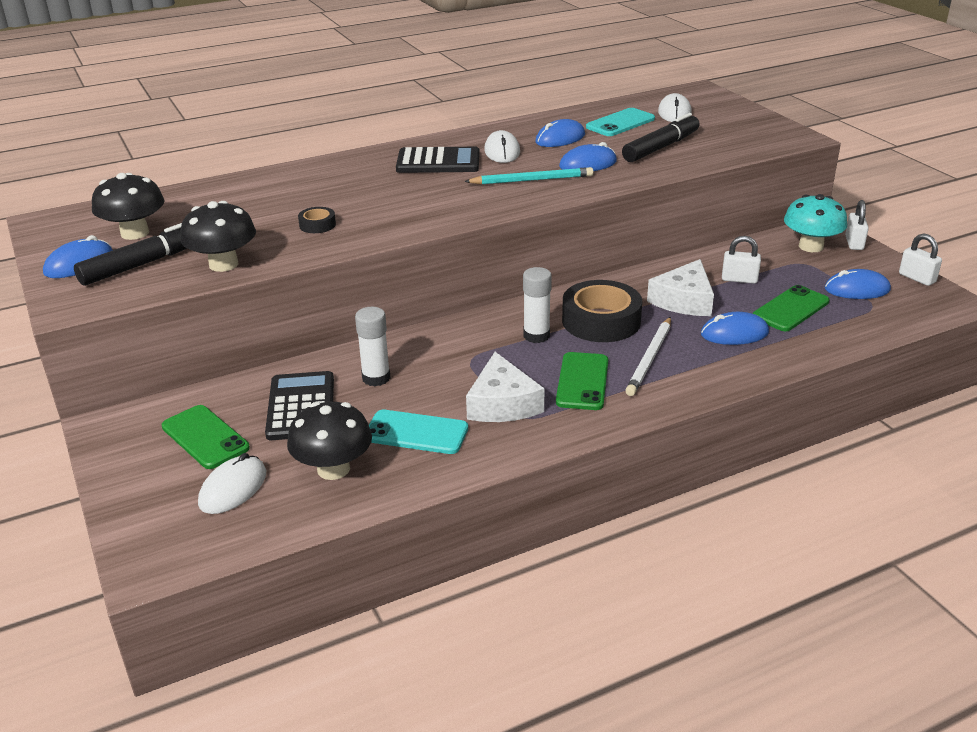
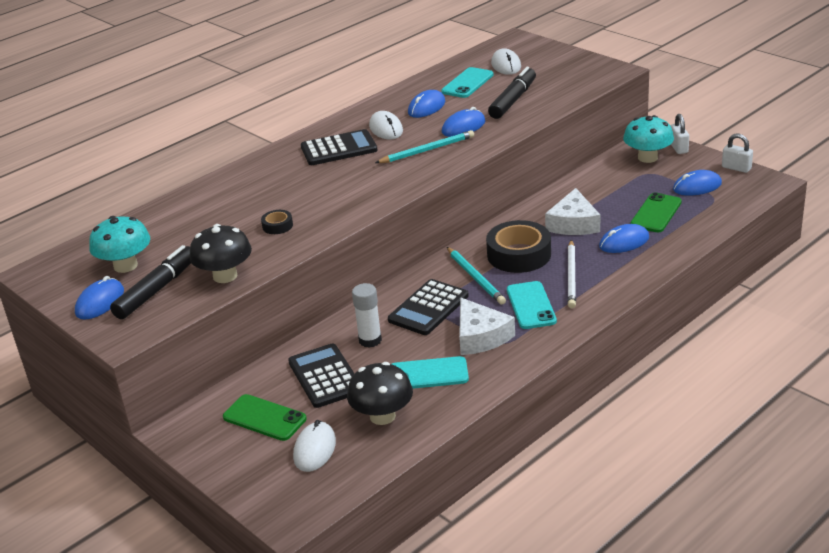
camera: 15 degrees left, 0 degrees up
black mushroom [92,173,165,240] -> turquoise mushroom [89,216,150,273]
white glue stick [523,267,552,343] -> turquoise pencil [447,247,506,304]
green phone [556,352,608,410] -> turquoise phone [507,281,557,329]
white padlock [722,236,761,284] -> none
none -> black calculator [388,279,469,335]

